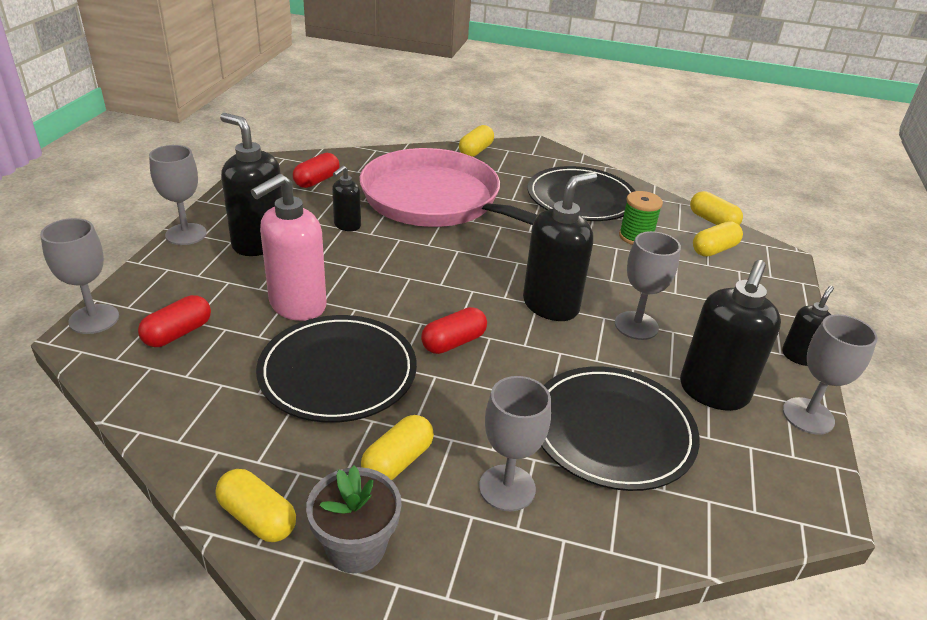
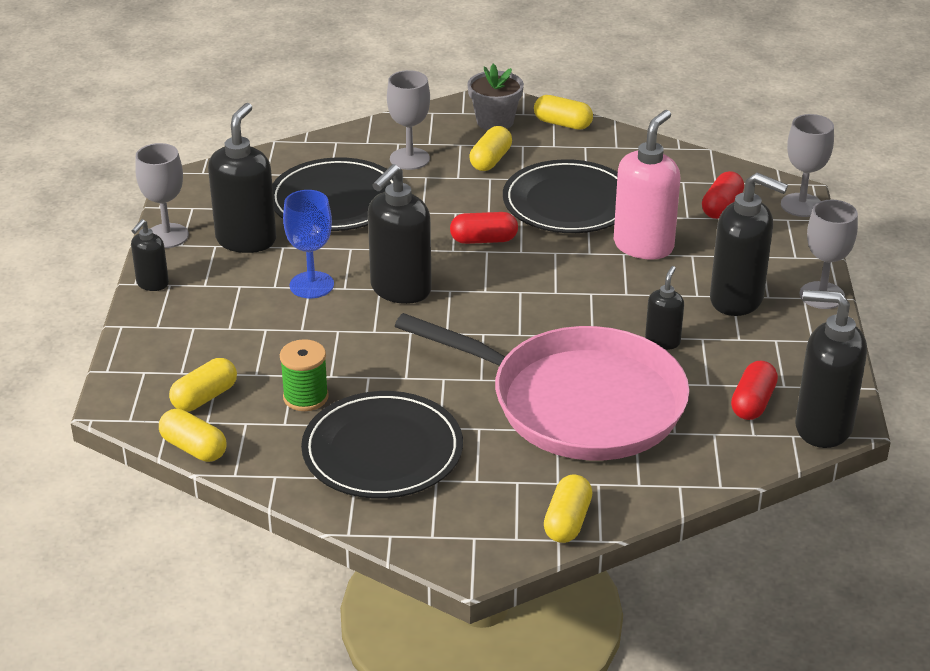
camera: 170 degrees right, 0 degrees up
red capsule [421,307,487,354] -> red capsule turned 45 degrees clockwise [450,212,518,244]
grey goblet [615,231,681,340] -> blue goblet [283,190,334,298]
none -> black soap dispenser [795,290,867,448]

